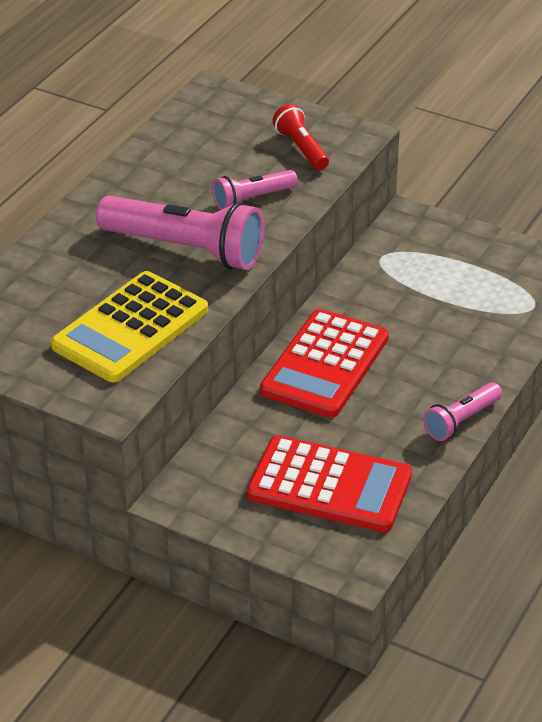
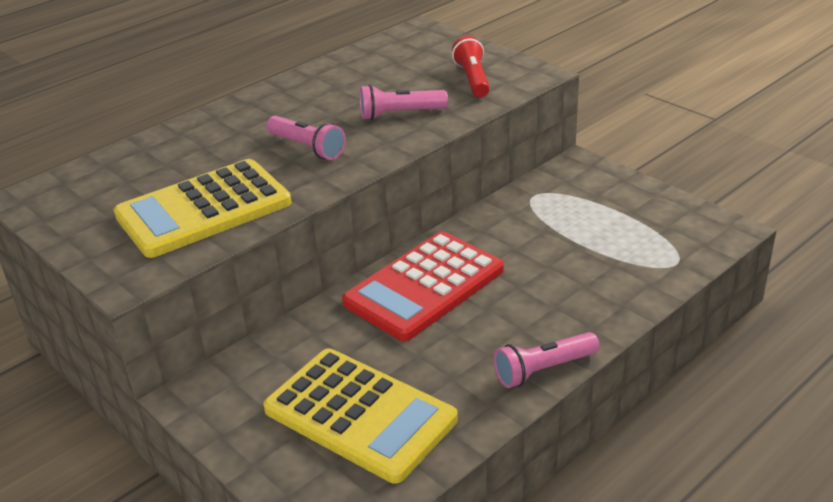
camera: 20 degrees right, 5 degrees down
pink flashlight [96,196,264,270] -> pink flashlight [267,116,346,160], size x0.53
red calculator [247,435,412,532] -> yellow calculator [263,348,458,483]

